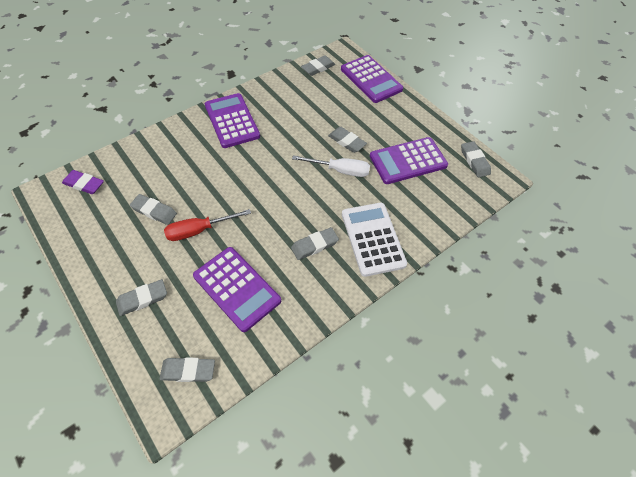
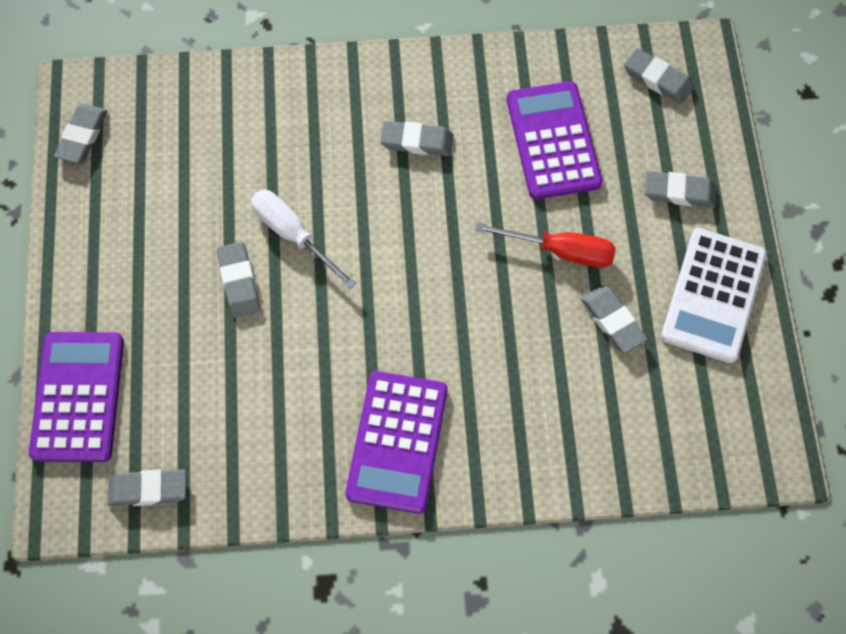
camera: 145 degrees left, 10 degrees up
purple eraser [62,170,104,194] -> none
white calculator [342,203,407,277] -> white calculator moved to [661,228,767,363]
purple calculator [370,137,448,184] -> none

